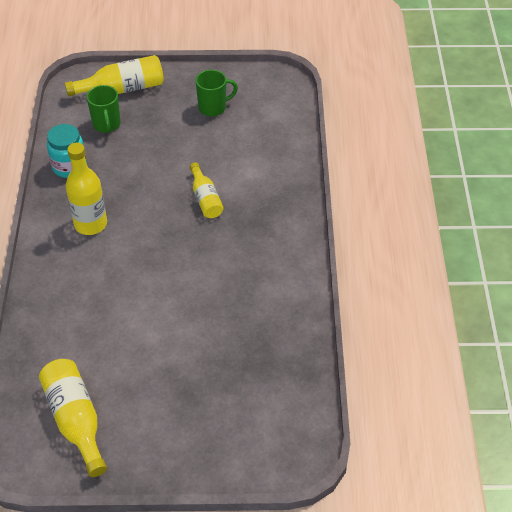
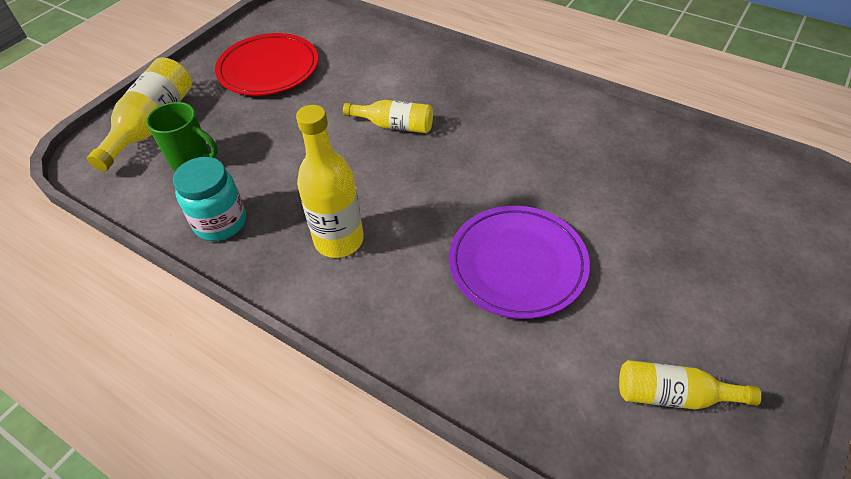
camera: 55 degrees left, 0 degrees up
yellow bottle [39,359,107,477] -> yellow bottle [619,360,762,410], size x0.64
green mug [196,70,238,117] -> red plate [215,33,318,96]
none -> purple plate [449,206,590,319]

